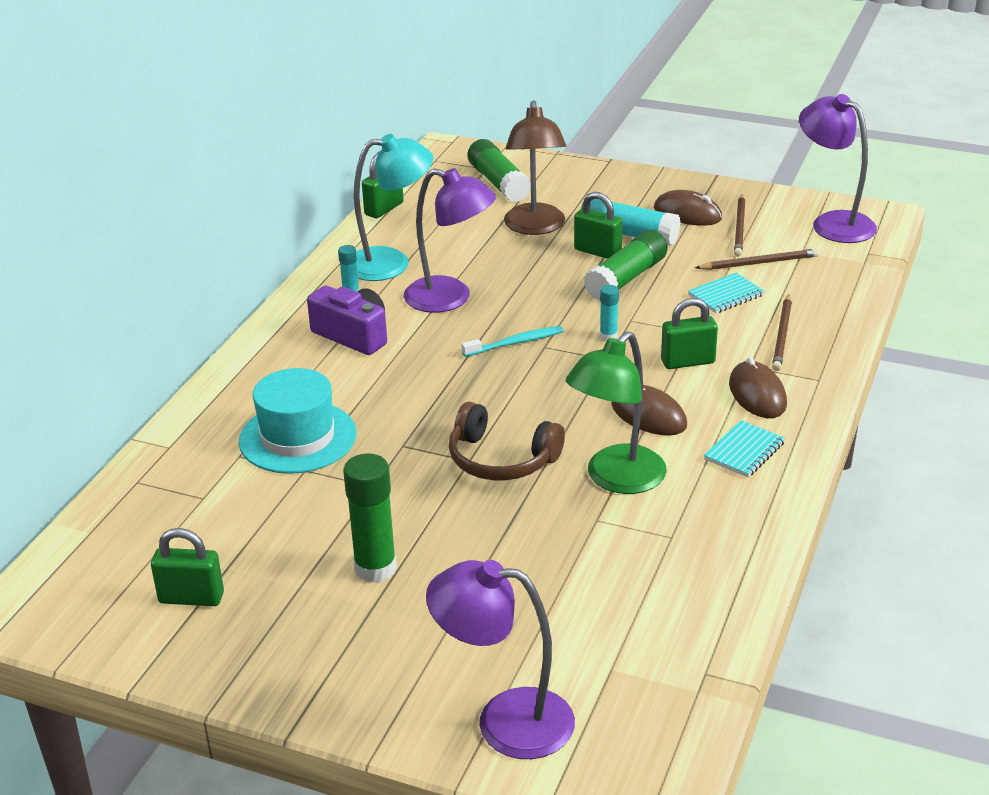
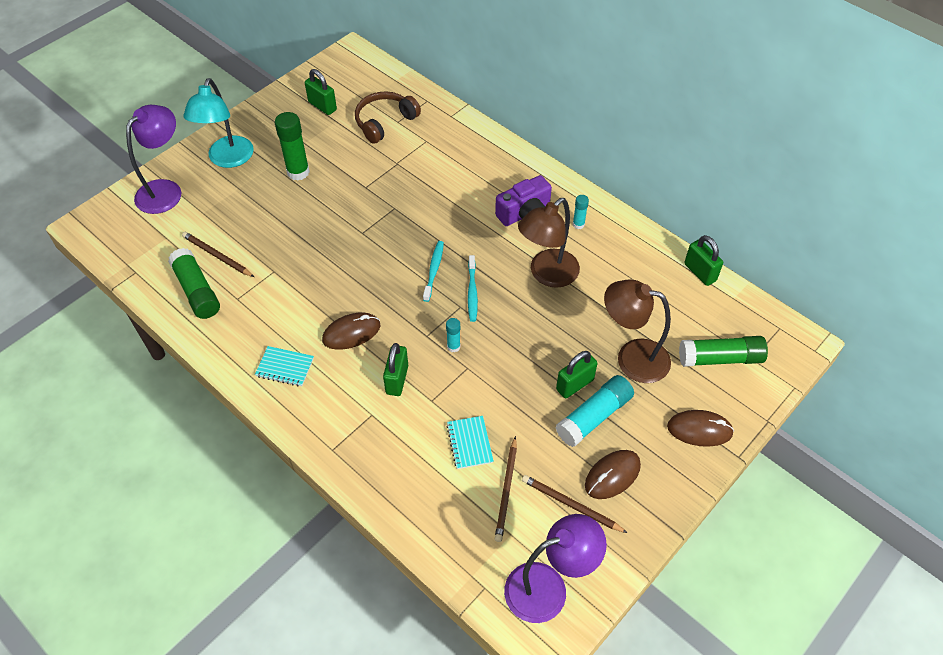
camera: 110 degrees right, 20 degrees up
green padlock [151,528,224,606] -> green padlock turned 75 degrees counterclockwise [305,69,337,115]
turquoise hat [239,368,356,474] -> none
turquoise lamp [354,134,433,281] -> turquoise lamp moved to [183,78,254,168]
purple lamp [404,168,496,313] -> brown lamp [518,198,580,288]
brown headphones [449,402,565,480] -> brown headphones moved to [355,91,421,144]
green lamp [566,331,667,494] -> none
green glue stick [584,230,667,301] -> green glue stick moved to [168,248,220,319]
turquoise notebook [704,420,785,477] -> turquoise notebook turned 45 degrees counterclockwise [255,346,314,386]
brown mouse [729,357,787,418] -> brown mouse moved to [667,410,734,447]
brown pencil [772,294,792,371] -> brown pencil moved to [182,232,254,277]
none -> turquoise toothbrush [423,241,444,302]

